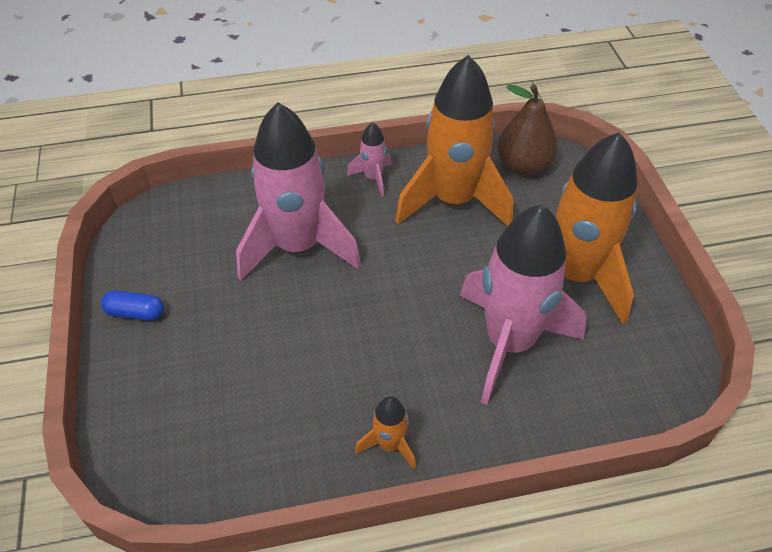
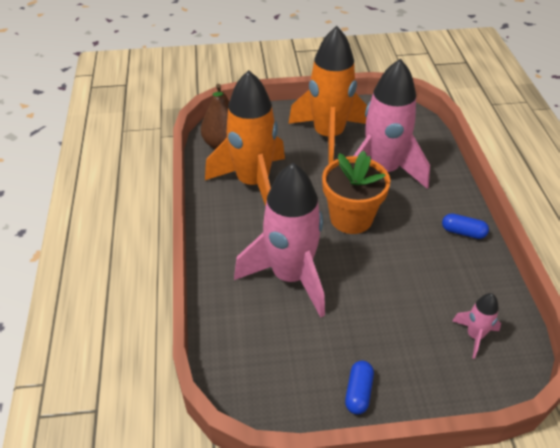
camera: 85 degrees left, 5 degrees down
pink rocket [347,122,392,197] -> pink rocket moved to [452,293,501,359]
orange rocket [355,396,416,470] -> blue capsule [442,213,489,239]
none -> orange flower pot [322,151,391,234]

